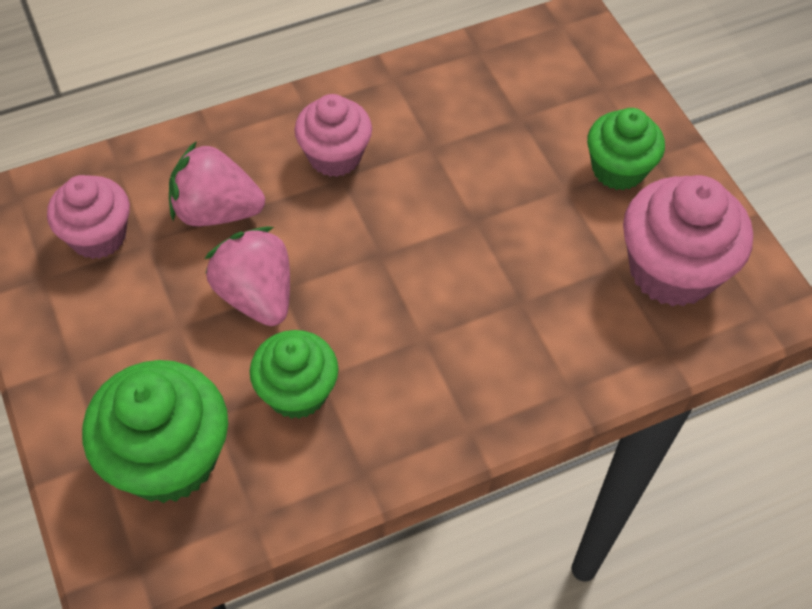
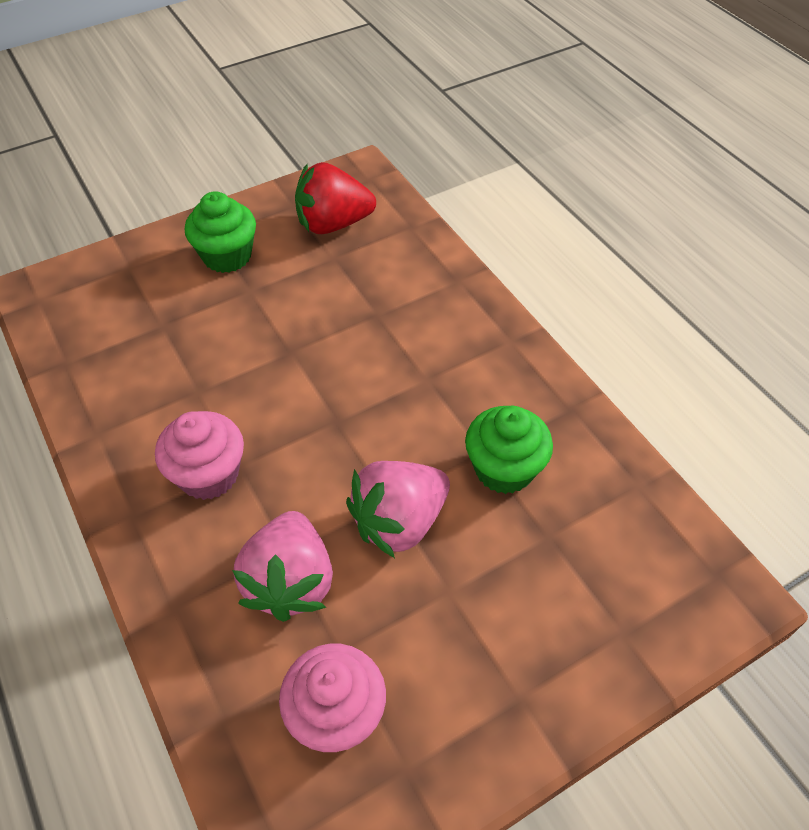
camera: 95 degrees left, 5 degrees down
green cupcake [82,360,228,503] -> none
pink cupcake [623,175,753,307] -> red strawberry [295,162,376,234]

